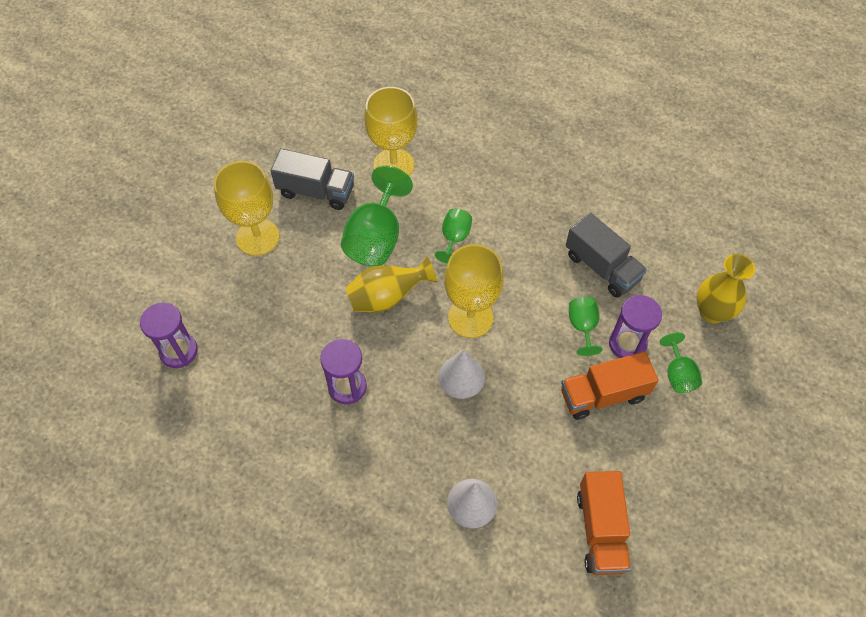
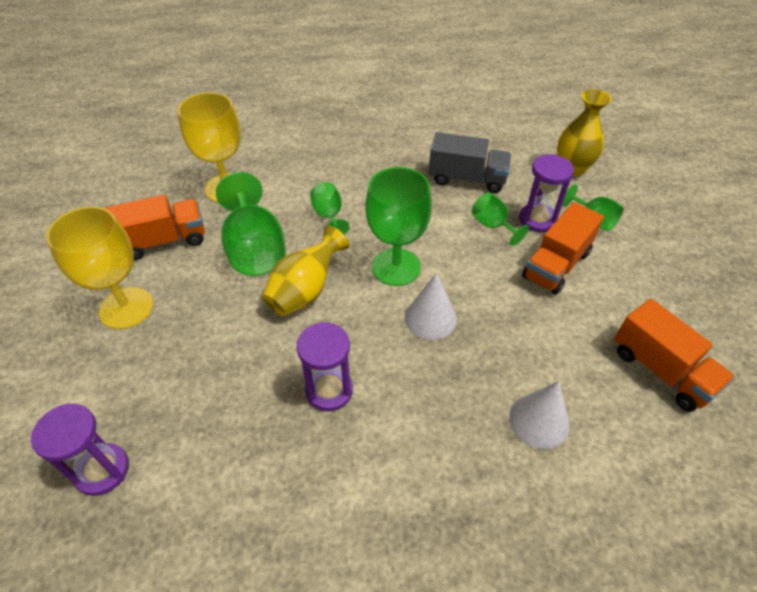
camera: 35 degrees left, 10 degrees down
grey truck [271,149,354,210] -> orange truck [105,195,205,260]
yellow goblet [444,244,504,338] -> green goblet [365,167,432,286]

